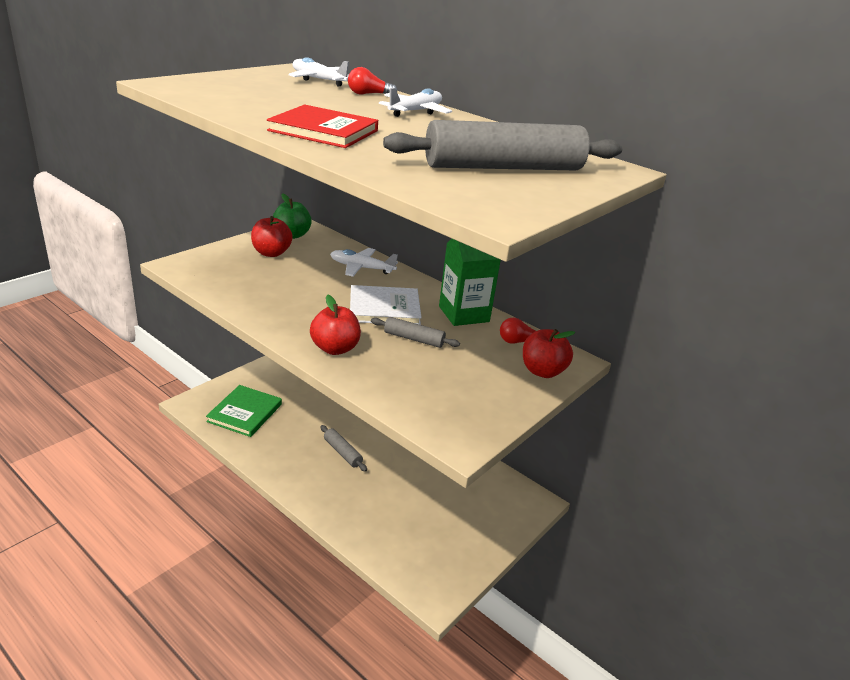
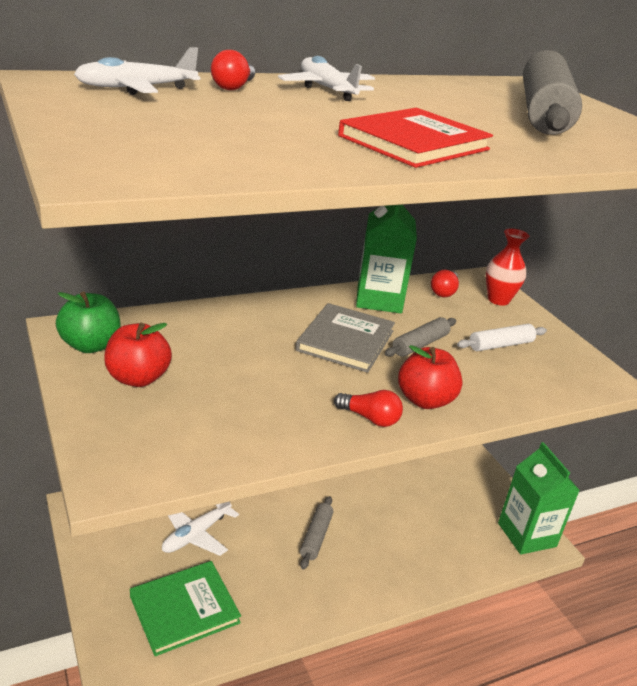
camera: 65 degrees left, 0 degrees up
green book [206,385,282,437] -> green book turned 75 degrees counterclockwise [130,561,241,656]
grey rolling pin [320,425,367,472] -> grey rolling pin turned 60 degrees counterclockwise [300,496,333,570]
white plane [330,248,398,277] -> white plane moved to [162,502,239,556]
white book [350,285,422,325] -> grey book [296,303,395,373]
red apple [523,329,575,378] -> red vase [486,228,529,306]
none -> red light bulb [334,390,403,427]
none -> white rolling pin [457,324,547,351]
none -> green carton [498,442,580,555]

